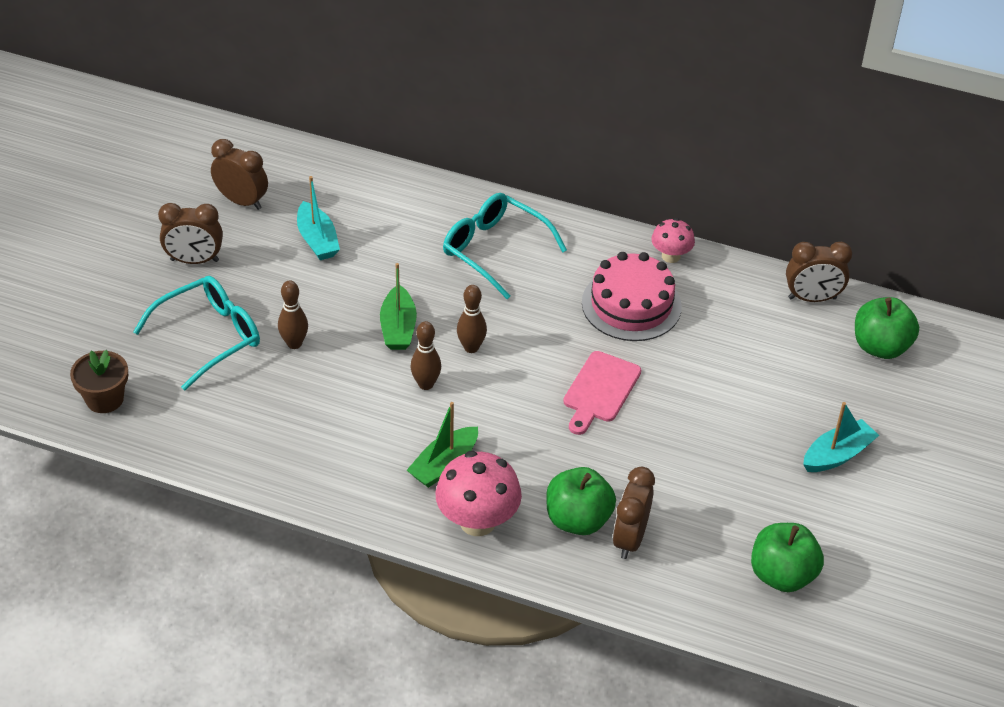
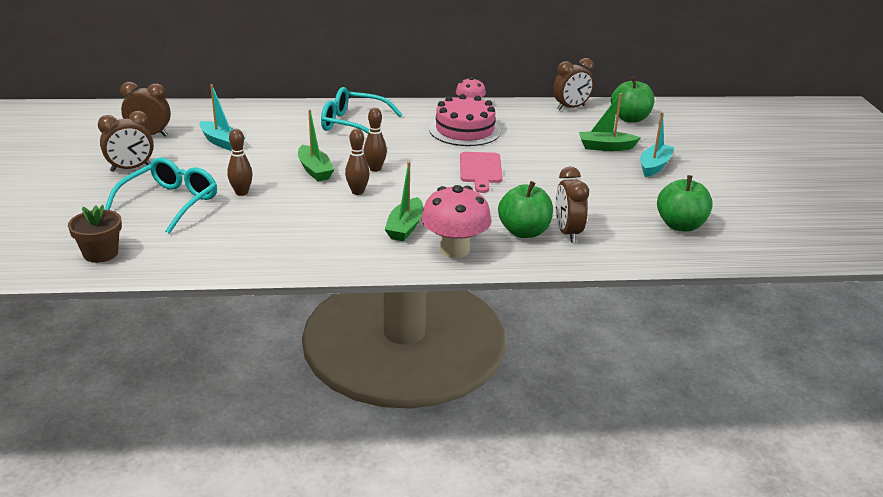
camera: 25 degrees left, 15 degrees down
none -> green boat [579,93,641,151]

